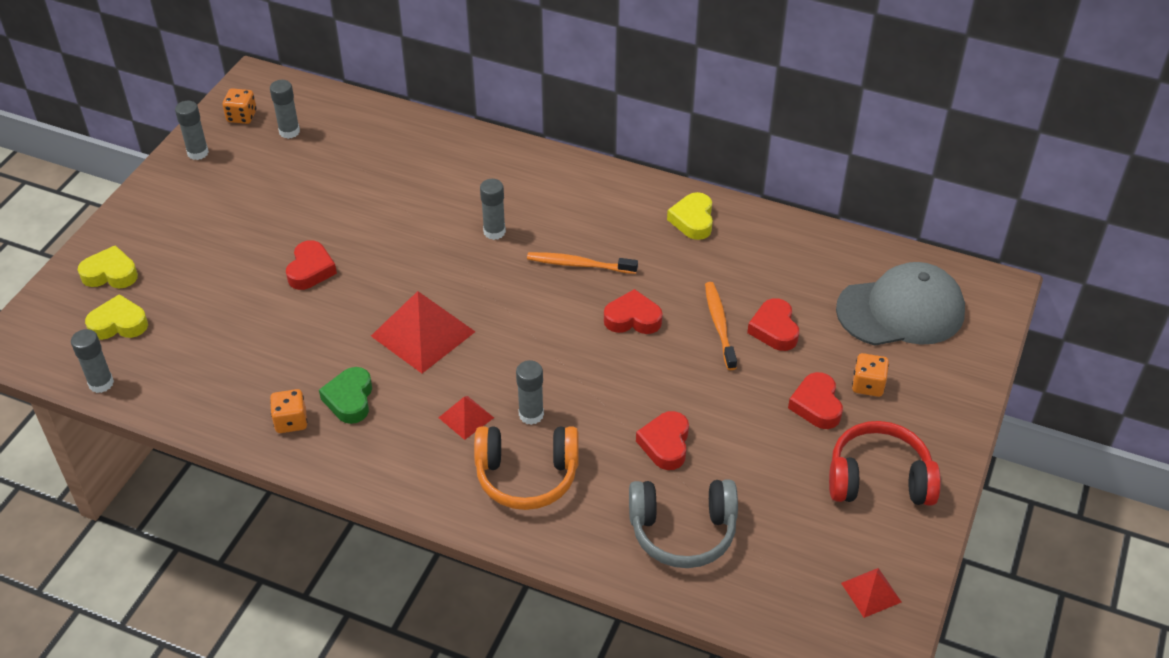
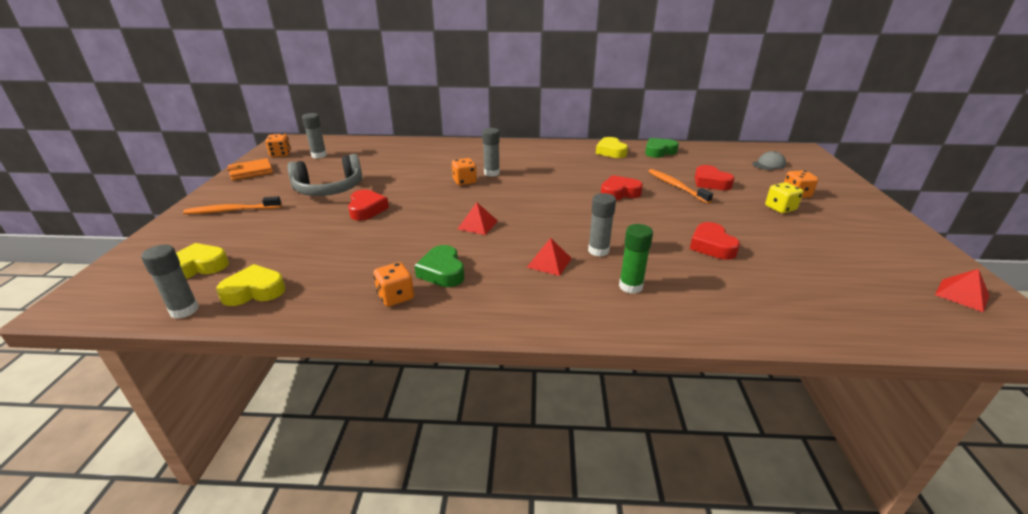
camera: 20 degrees left, 15 degrees down
yellow heart [78,245,138,288] -> yellow heart moved to [216,264,286,306]
grey glue stick [175,101,209,160] -> orange wallet [227,158,273,181]
red pyramid [371,291,475,373] -> red pyramid [458,202,498,235], size x0.51
orange headphones [474,426,578,510] -> green glue stick [619,224,653,294]
orange toothbrush [527,252,638,274] -> orange toothbrush moved to [183,196,282,214]
grey headphones [629,480,738,568] -> grey headphones moved to [287,154,362,196]
red heart [788,372,843,429] -> yellow dice [765,182,803,213]
red headphones [829,421,941,506] -> none
grey cap [836,262,965,346] -> grey cap [752,151,786,170], size x0.42
none -> orange dice [452,158,477,185]
none -> green heart [645,138,679,158]

